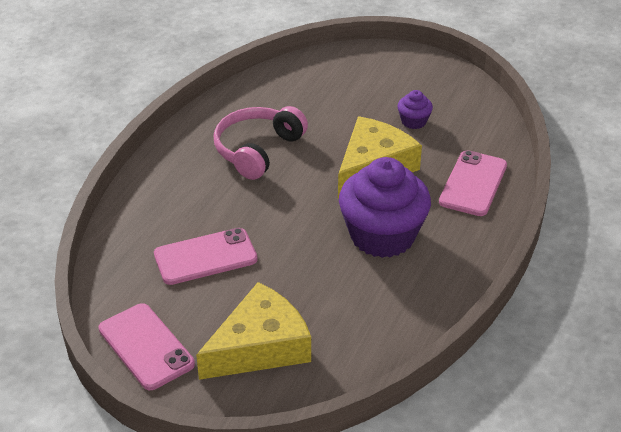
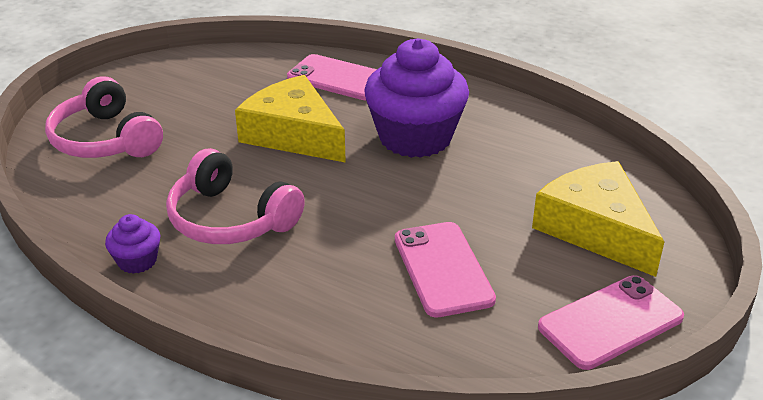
camera: 85 degrees left, 5 degrees down
purple cupcake [398,90,433,129] -> purple cupcake moved to [105,214,160,274]
none -> pink headphones [45,76,163,158]

